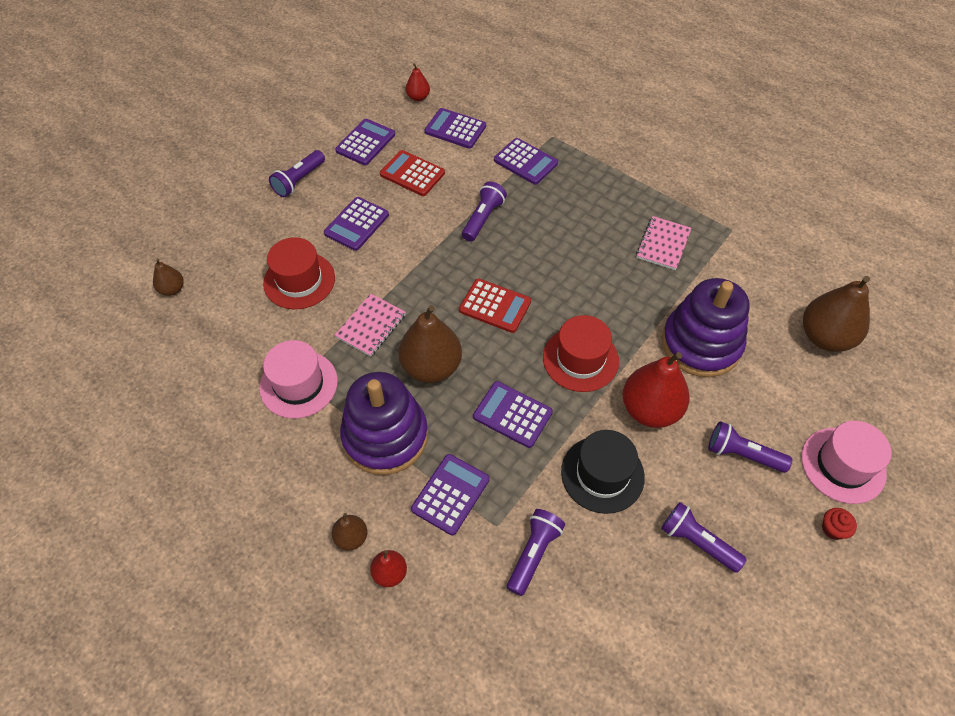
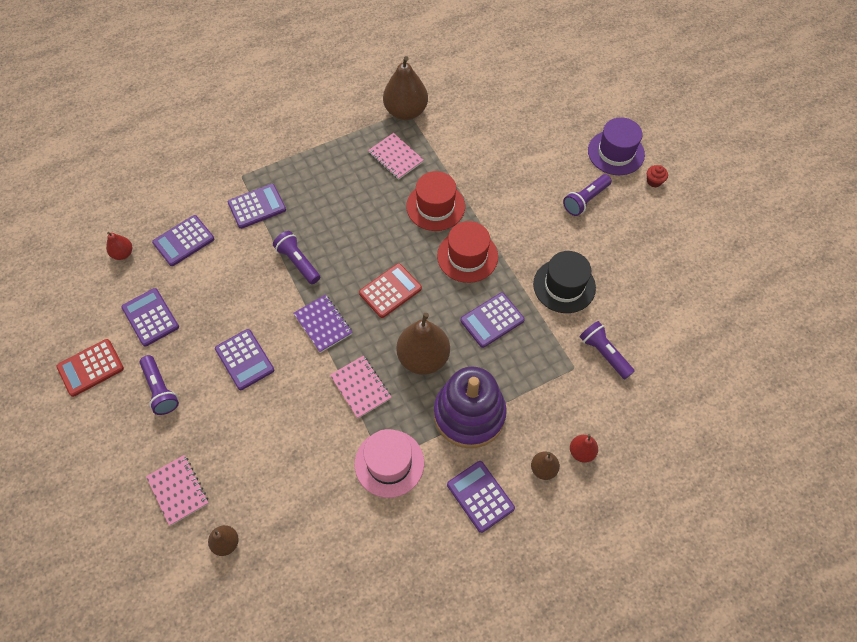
camera: 65 degrees left, 5 degrees up
red hat [263,237,335,309] -> red hat moved to [406,171,465,231]
red calculator [380,150,445,196] -> red calculator moved to [56,339,124,397]
purple calculator [411,454,489,535] -> purple calculator moved to [447,461,515,533]
red pear [622,352,690,428] -> none
purple flashlight [661,502,747,573] -> none
purple stacking toy [662,278,750,377] -> none
pink hat [801,421,892,504] -> purple hat [588,117,645,175]
brown pear [803,276,870,352] -> brown pear moved to [383,56,428,120]
none -> pink notebook [146,455,209,526]
none -> purple notebook [293,294,353,353]

